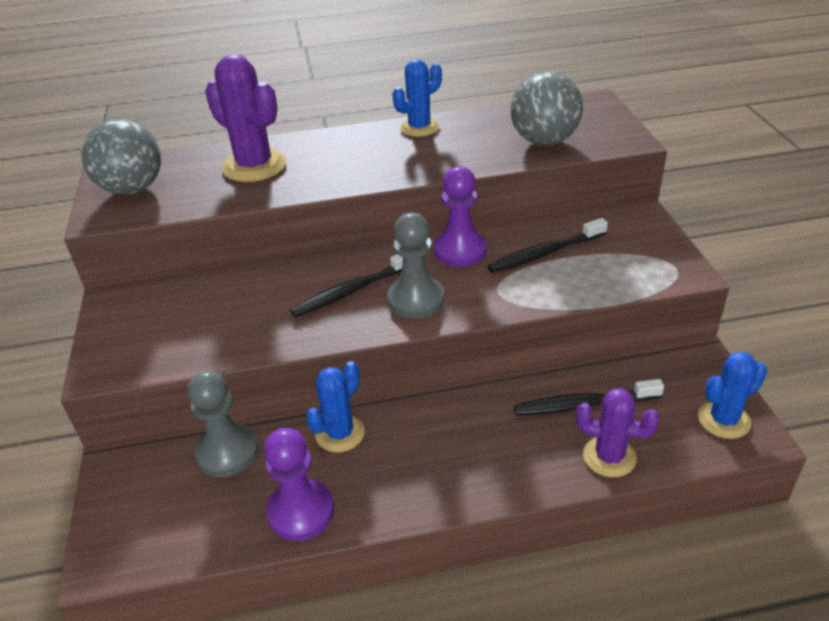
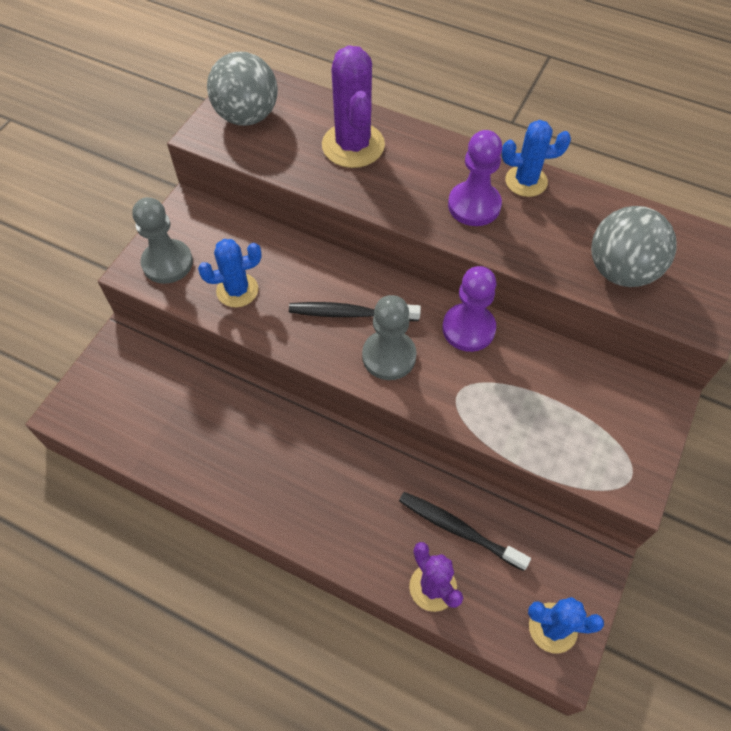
camera: 35 degrees right, 20 degrees up
grey pawn [187,370,259,477] -> grey pawn moved to [132,197,193,284]
purple pawn [264,428,334,541] -> purple pawn moved to [448,130,502,226]
blue cactus [306,361,365,452] -> blue cactus moved to [198,239,262,308]
black toothbrush [488,218,608,273] -> none

